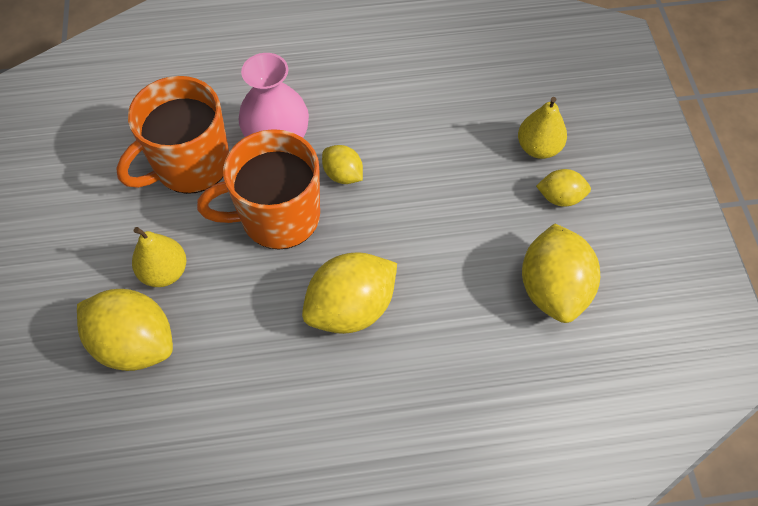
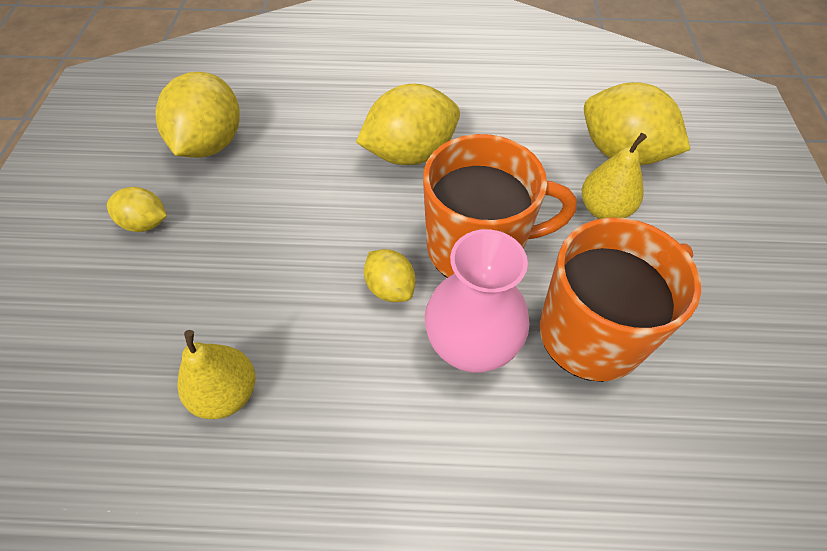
camera: 170 degrees left, 5 degrees down
yellow pear [518,97,567,159] -> yellow pear moved to [177,330,255,419]

